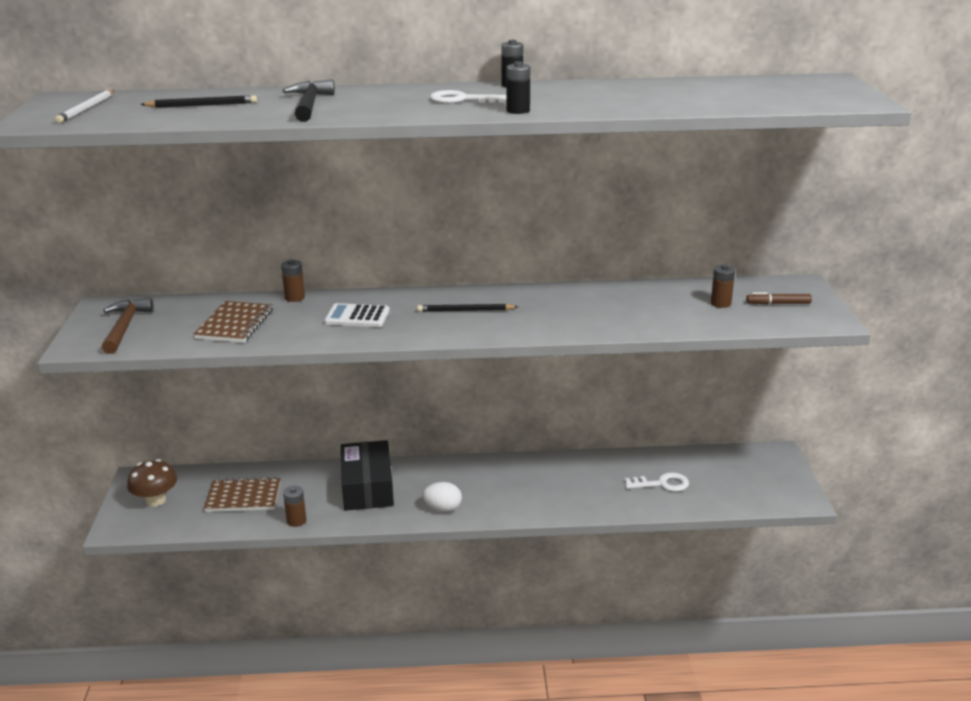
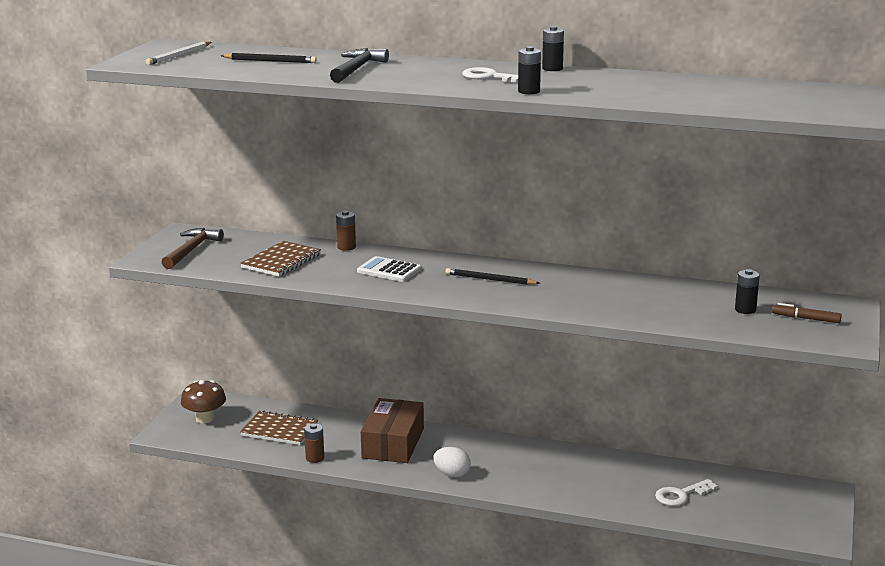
camera: 20 degrees right, 5 degrees down
black box [341,440,394,511] -> brown box [361,398,424,463]
white key [624,472,689,492] -> white key turned 135 degrees clockwise [655,479,718,506]
brown battery [711,264,735,308] -> black battery [735,269,760,314]

